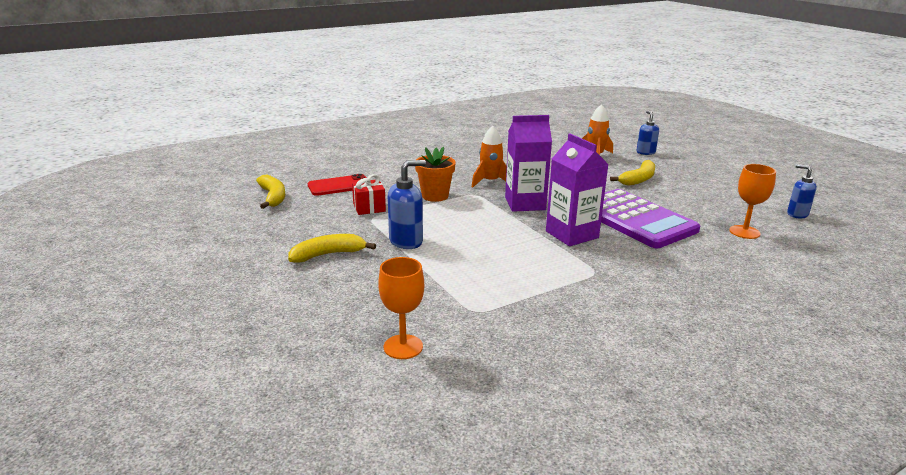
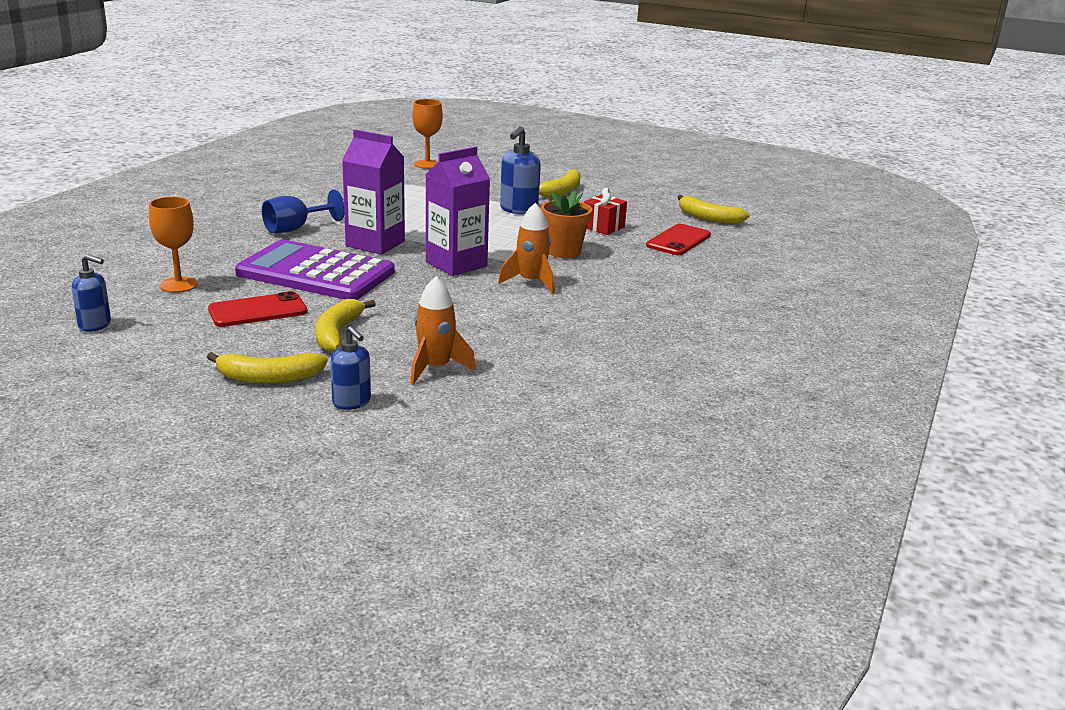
camera: 145 degrees right, 0 degrees up
none -> yellow banana [207,352,328,383]
none -> red phone [208,291,307,327]
none -> blue goblet [262,190,344,233]

